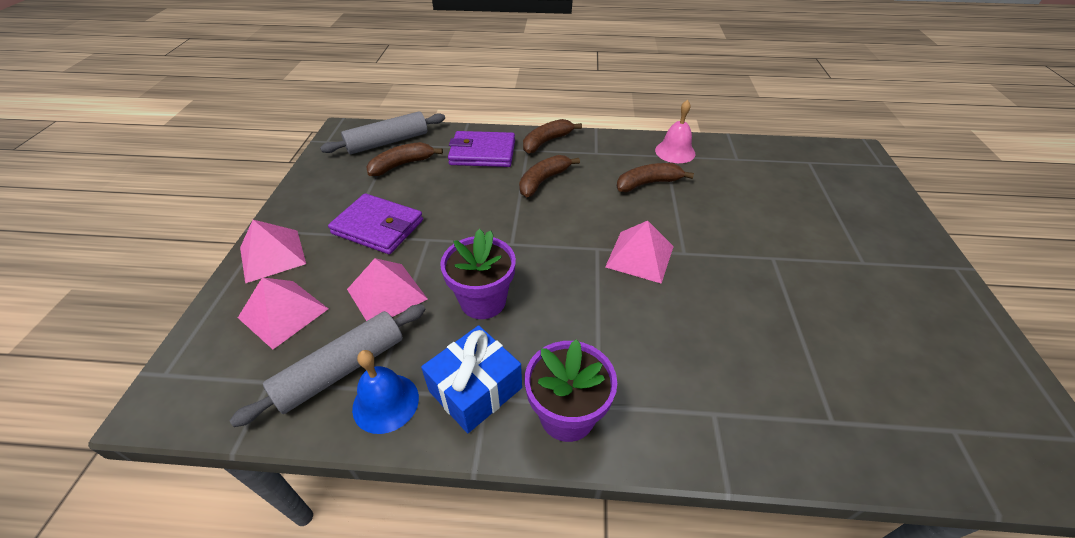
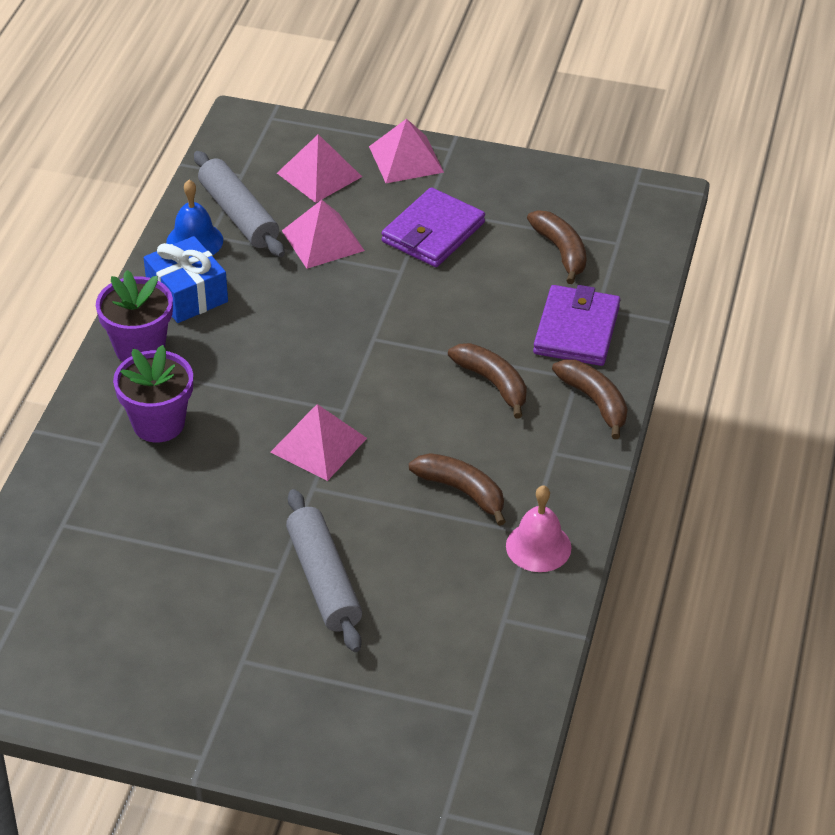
camera: 100 degrees right, 0 degrees up
grey rolling pin [320,111,445,154] -> grey rolling pin moved to [286,489,362,652]
purple flower pot [440,229,516,319] -> purple flower pot moved to [113,345,193,442]
brown banana [616,163,694,192] -> brown banana turned 45 degrees counterclockwise [409,453,506,526]

